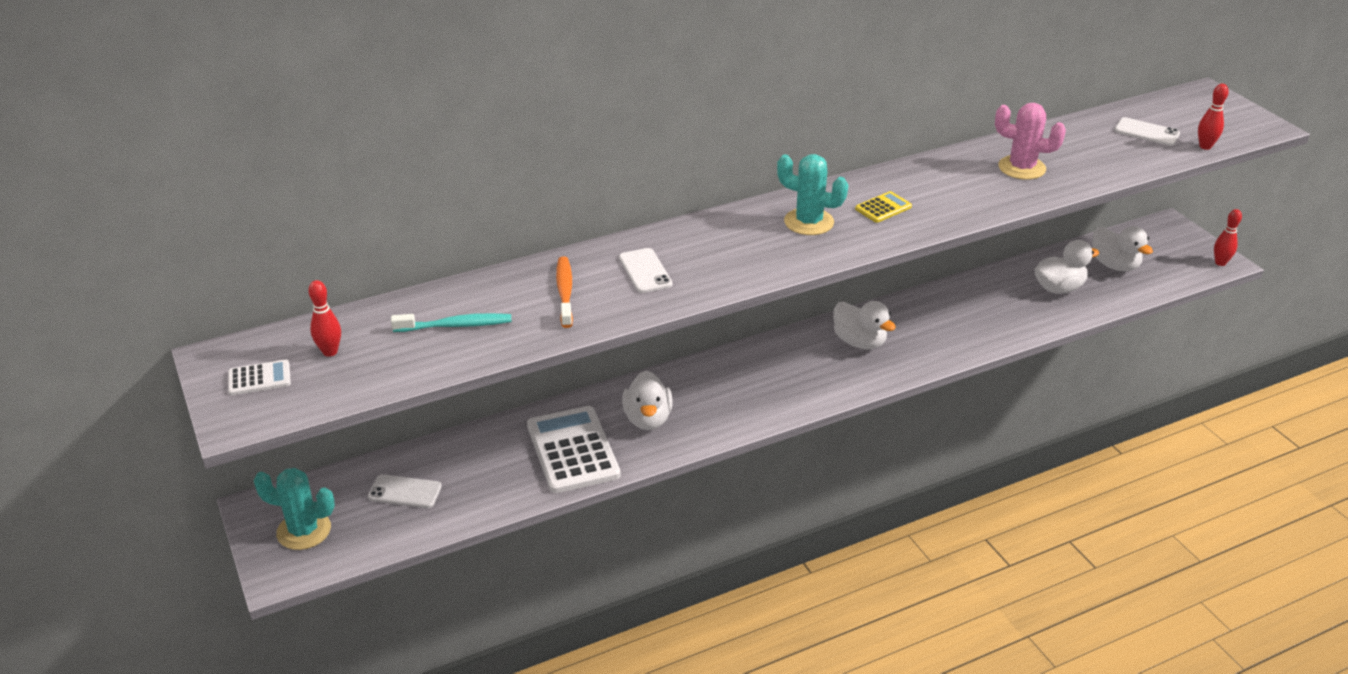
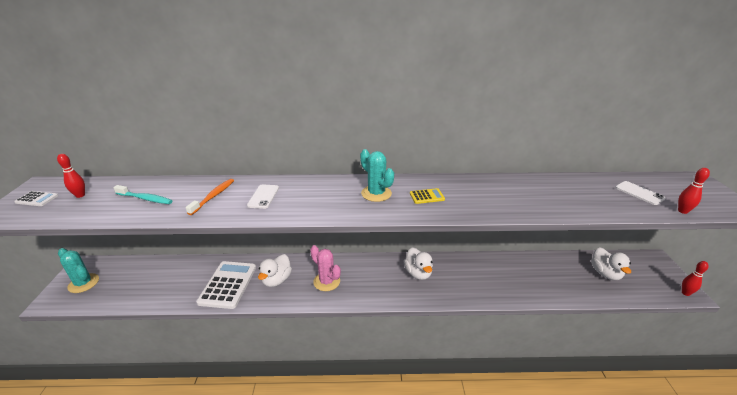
camera: 25 degrees right, 5 degrees down
white phone [368,474,442,508] -> none
pink cactus [995,103,1066,180] -> pink cactus moved to [310,245,341,291]
white duck [1035,240,1099,294] -> none

